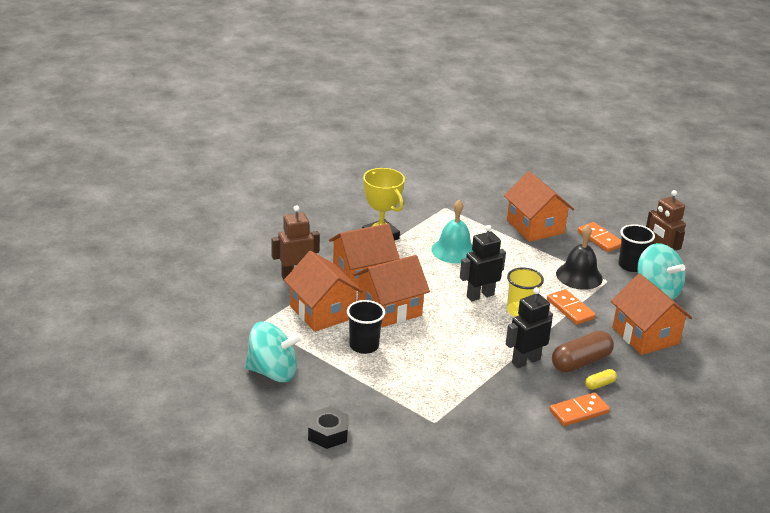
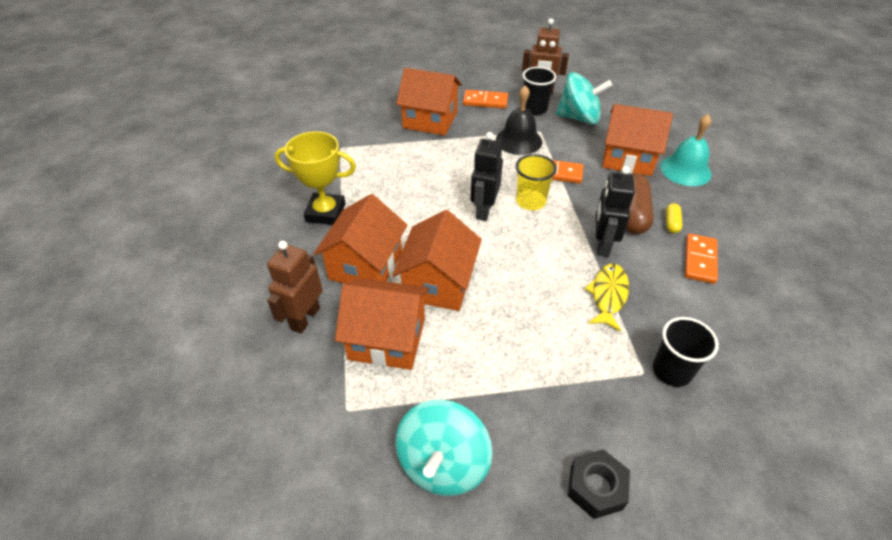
camera: 45 degrees left, 15 degrees up
turquoise spinning top [245,322,303,382] -> turquoise spinning top turned 150 degrees clockwise [395,400,493,496]
black cup [347,300,385,354] -> black cup moved to [653,317,719,387]
turquoise bell [431,200,473,264] -> turquoise bell moved to [660,114,712,186]
none -> yellow fish [585,264,629,332]

